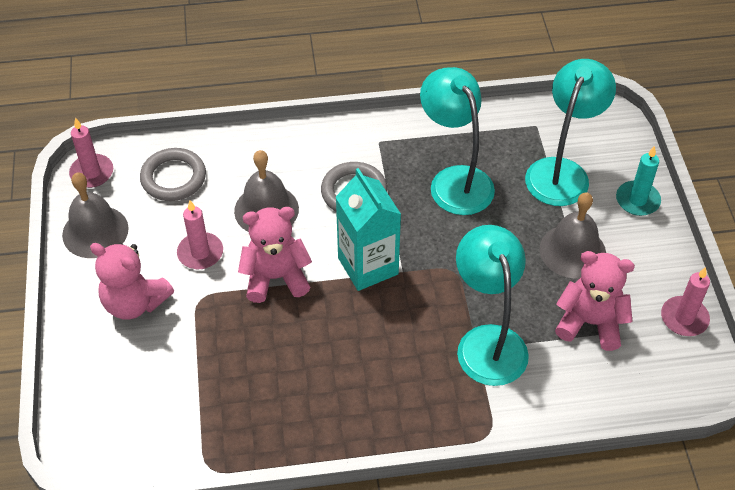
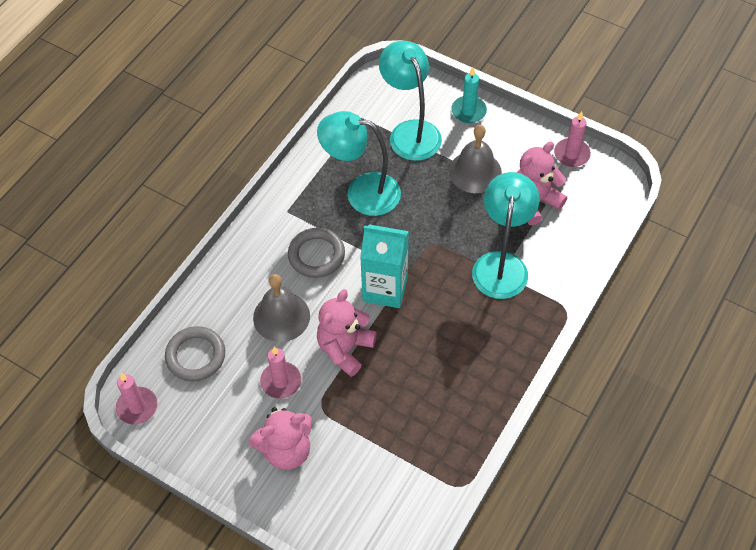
camera: 50 degrees left, 5 degrees up
grey bell [62,172,128,258] -> none
turquoise lamp [456,225,529,386] -> turquoise lamp turned 75 degrees clockwise [472,172,539,299]

